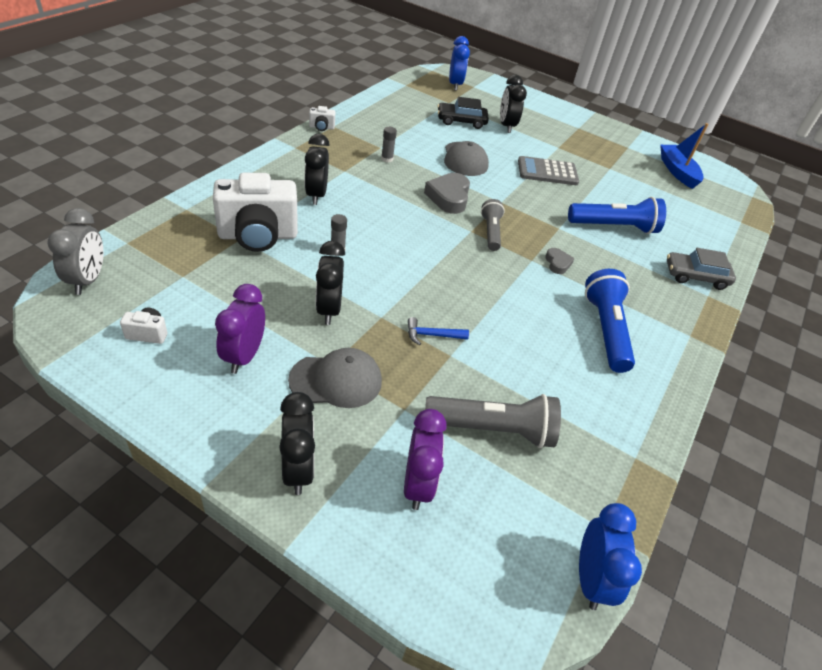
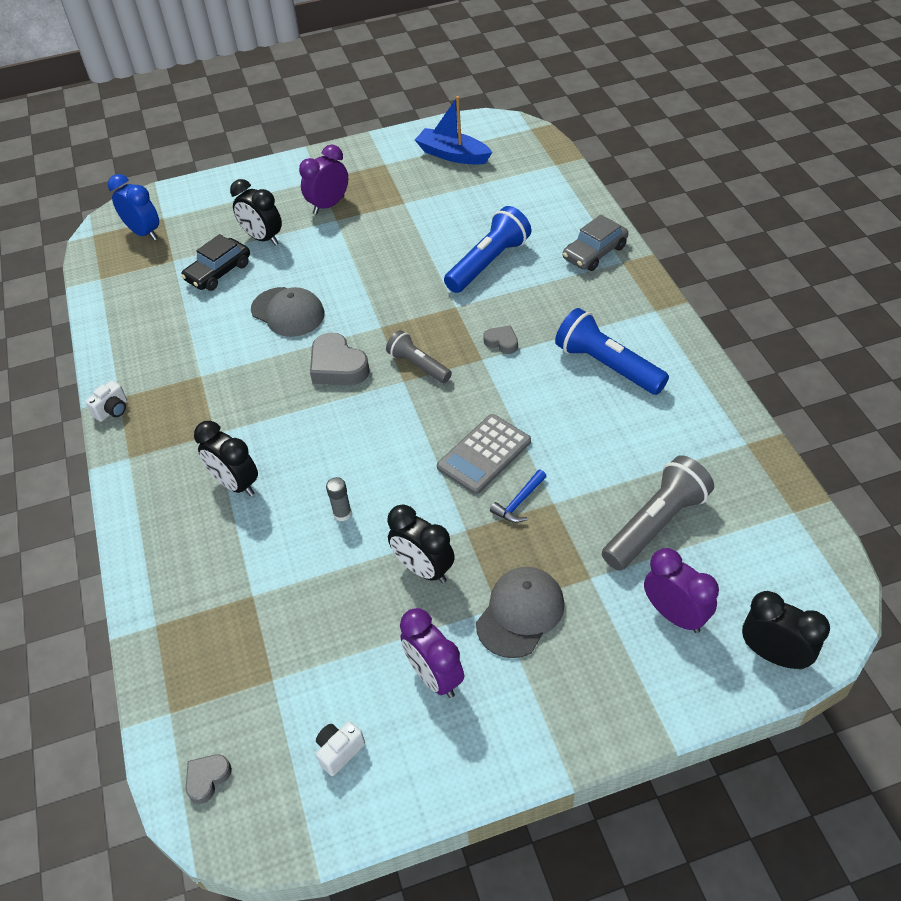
camera: 40 degrees left, 5 degrees up
grey clock [48,208,104,295] -> grey heart [185,754,232,804]
white camera [213,173,298,252] -> none
black clock [279,392,315,495] -> black clock moved to [742,591,830,670]
grey glue stick [381,127,397,163] -> none
grey calculator [518,156,579,185] -> grey calculator moved to [437,414,531,494]
blue clock [579,503,642,610] -> none
none -> purple clock [299,145,348,215]

